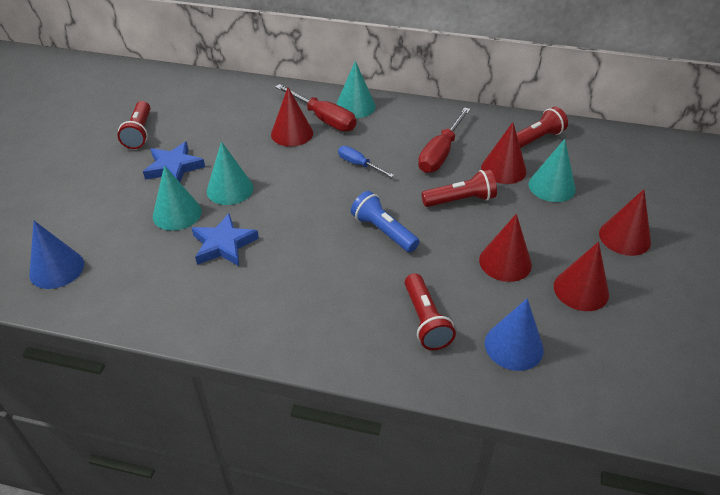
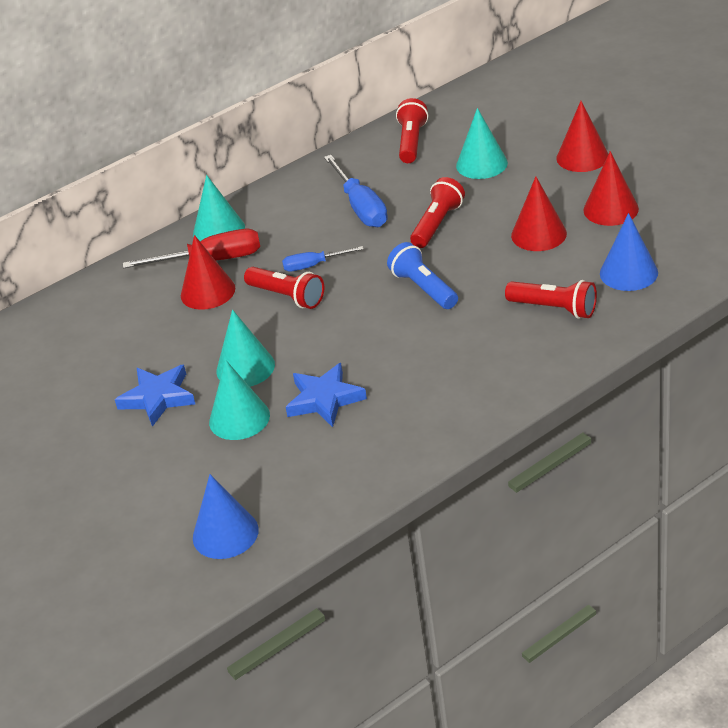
camera: 45 degrees left, 5 degrees down
red flashlight [118,101,150,149] -> red flashlight moved to [244,267,324,309]
blue flashlight [351,191,420,252] -> blue flashlight turned 60 degrees clockwise [387,242,458,309]
red screwdriver [418,107,471,173] -> blue screwdriver [324,155,388,227]
red cone [481,122,527,184] -> none

